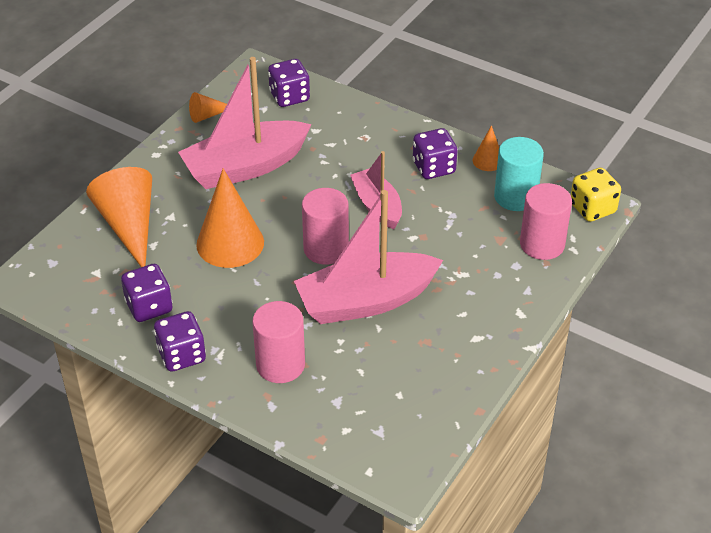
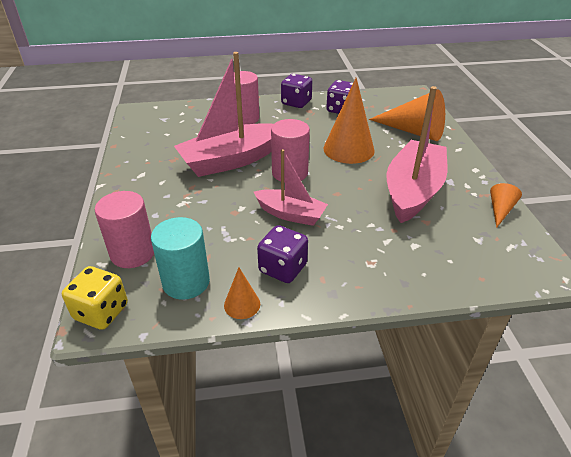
camera: 140 degrees right, 5 degrees down
purple dice [268,59,310,107] -> none
pink boat [294,190,443,324] -> pink boat turned 150 degrees counterclockwise [174,52,273,177]

